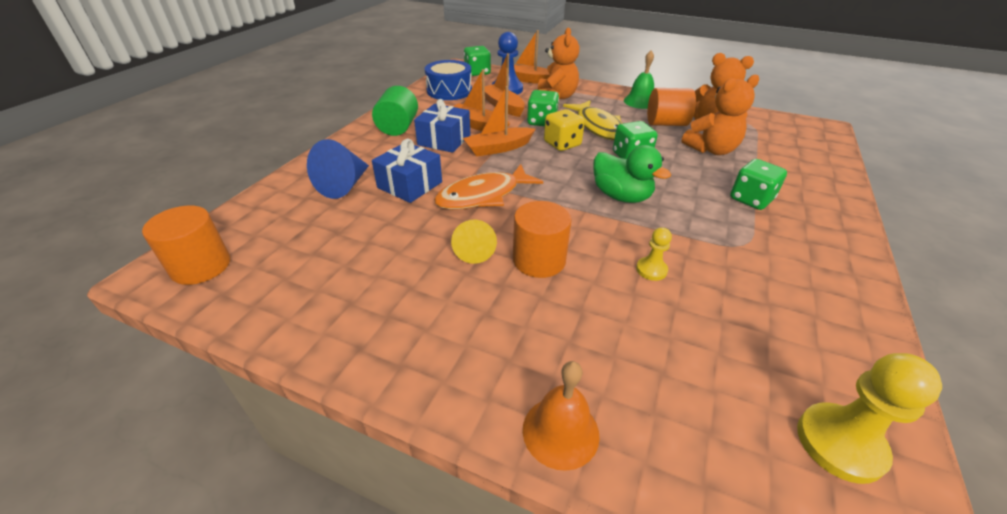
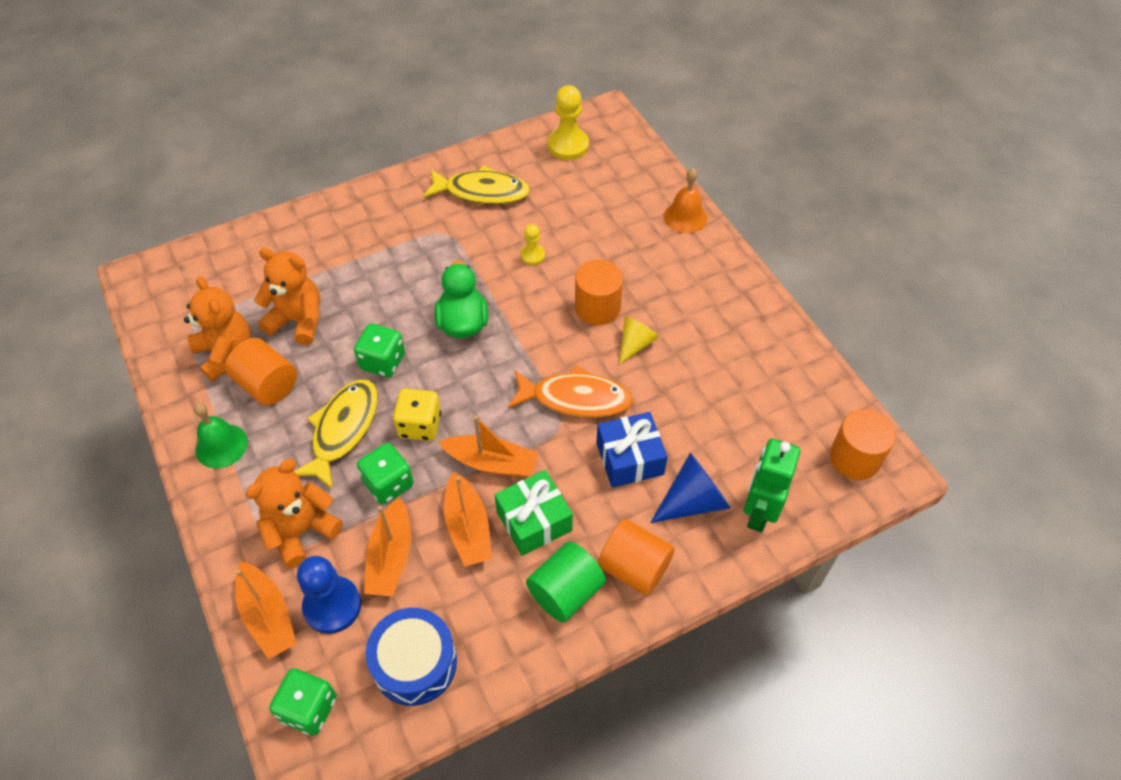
camera: 140 degrees left, 15 degrees up
blue gift [414,99,470,153] -> green gift [495,470,573,556]
green dice [730,159,787,210] -> none
none -> yellow fish [423,165,530,204]
none -> orange cylinder [598,519,675,596]
none -> green robot [744,438,800,532]

